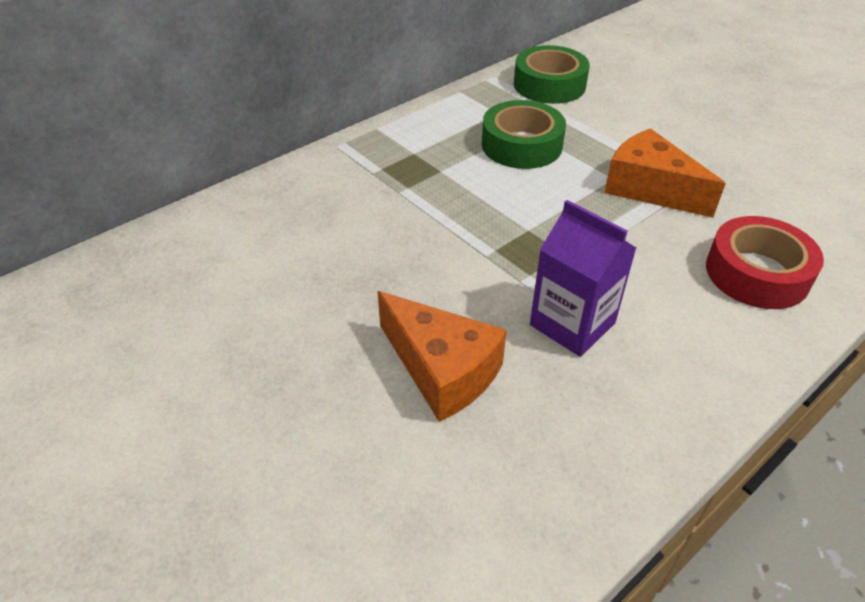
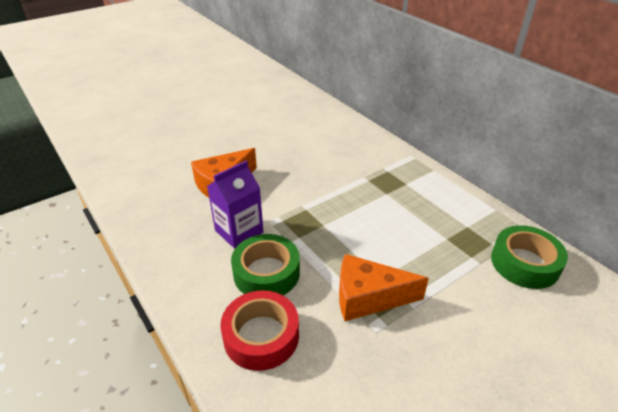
camera: 95 degrees right, 5 degrees down
green tape [482,100,566,169] -> green tape moved to [231,234,300,295]
orange cheese [604,128,726,218] -> orange cheese turned 135 degrees counterclockwise [339,254,429,321]

